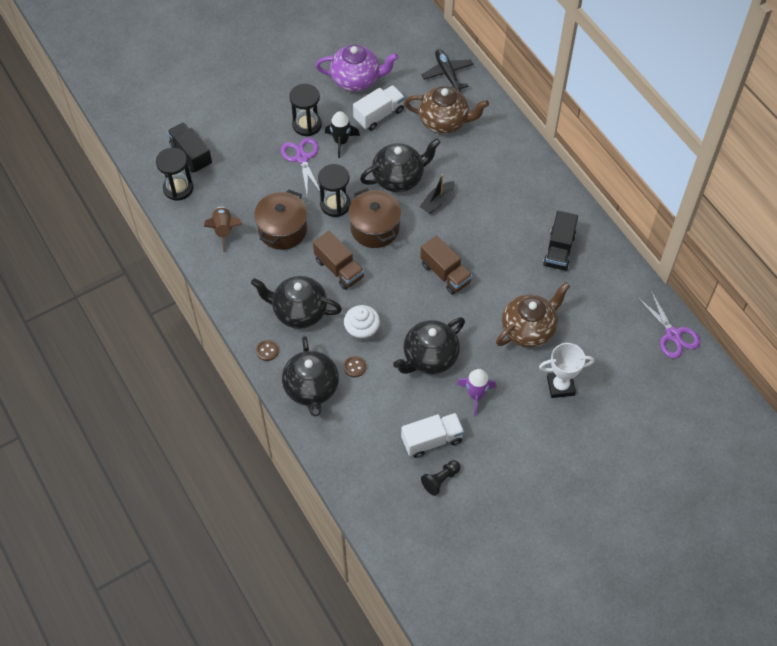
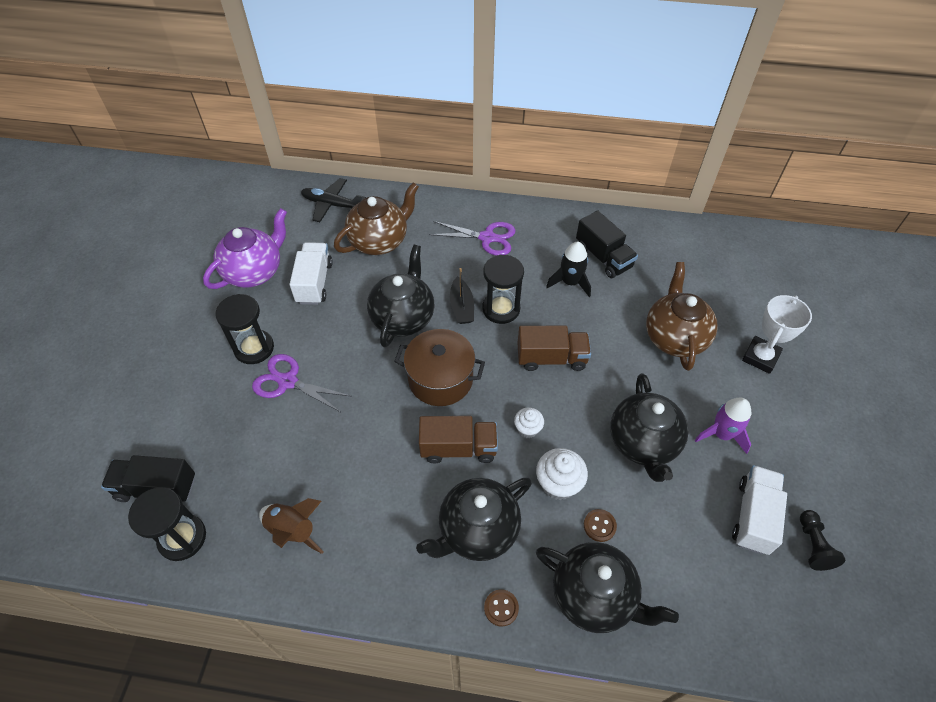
camera: 50 degrees left, 5 degrees down
brown pot [254,189,307,250] -> none
black hourglass [318,164,351,217] -> black hourglass moved to [482,255,524,324]
black rocket [325,111,360,158] -> black rocket moved to [546,242,591,297]
purple scissors [637,291,700,358] -> purple scissors moved to [429,221,516,256]
none -> white cupcake [514,407,544,438]

